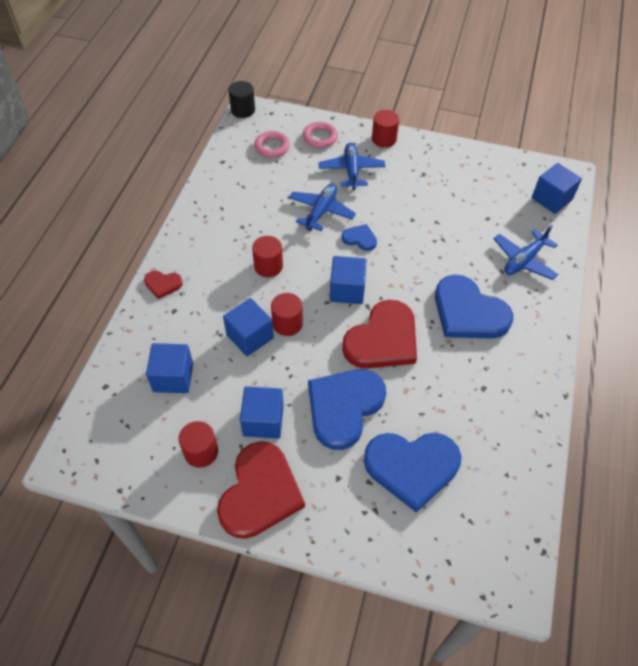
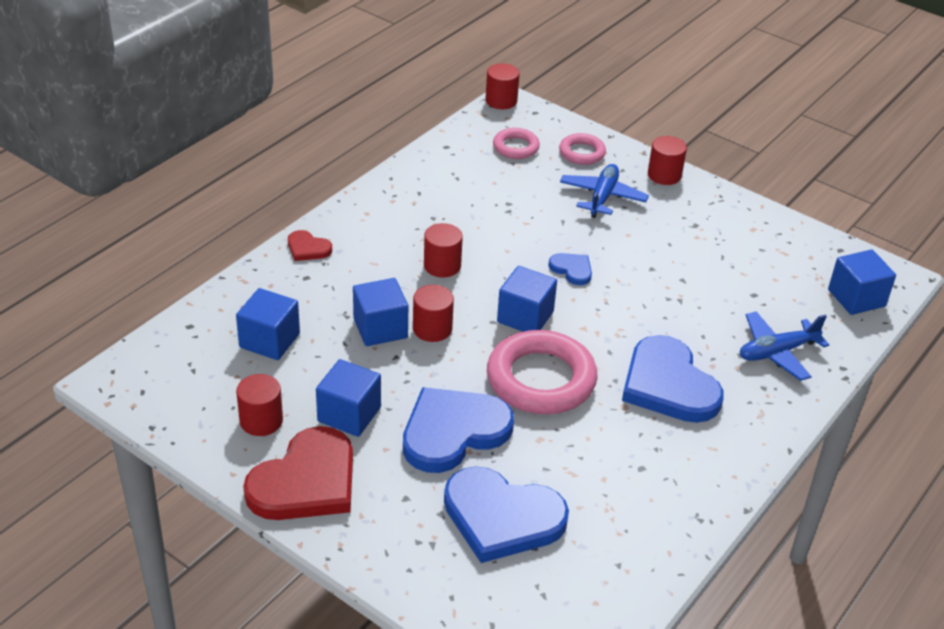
camera: 20 degrees right, 15 degrees down
black cylinder [229,81,255,118] -> red cylinder [485,63,520,109]
blue plane [289,184,356,231] -> none
red heart [342,300,417,369] -> pink ring [487,330,598,414]

